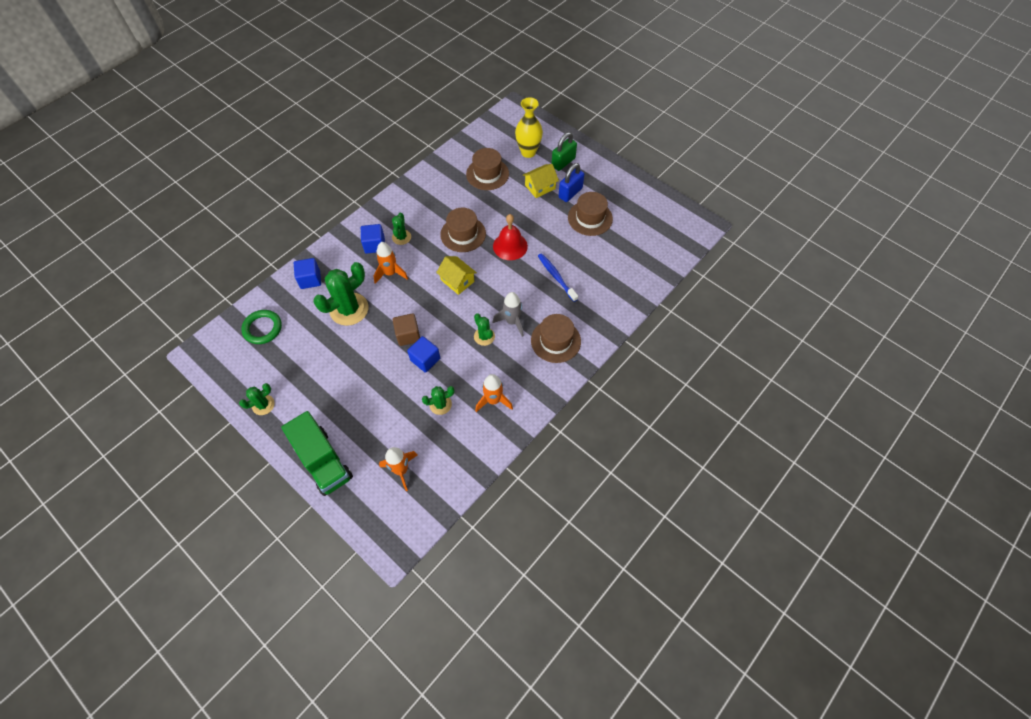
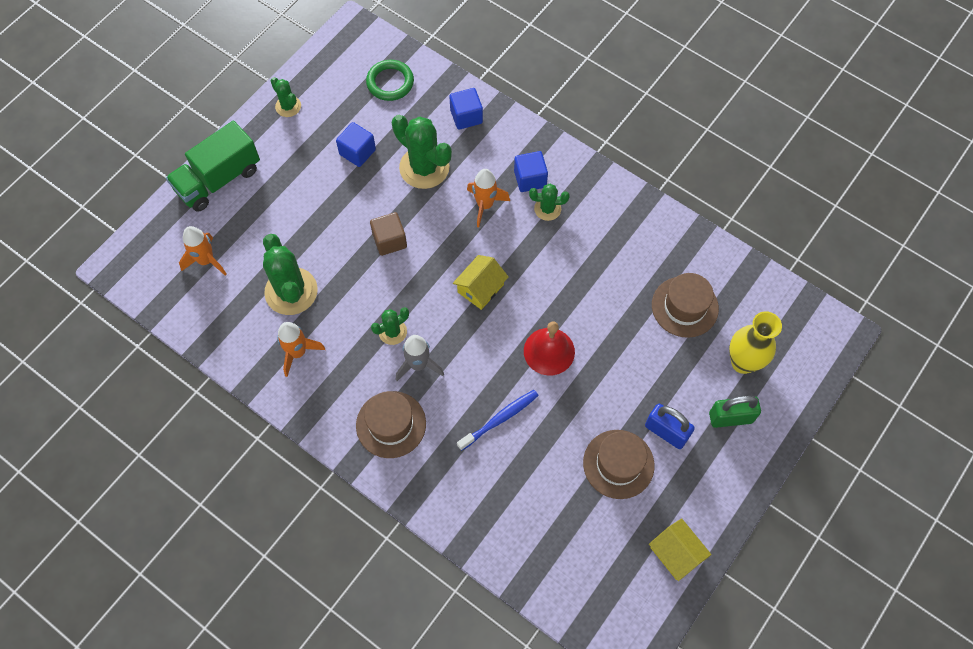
camera: 85 degrees right, 5 degrees up
blue cube [407,336,440,373] -> blue cube moved to [336,122,376,167]
green cactus [422,386,455,415] -> green cactus [263,234,318,315], size x1.88
brown hat [440,207,486,252] -> none
yellow house [523,164,559,198] -> yellow house moved to [649,518,712,581]
green padlock [552,132,577,171] -> green padlock turned 45 degrees counterclockwise [709,396,761,428]

